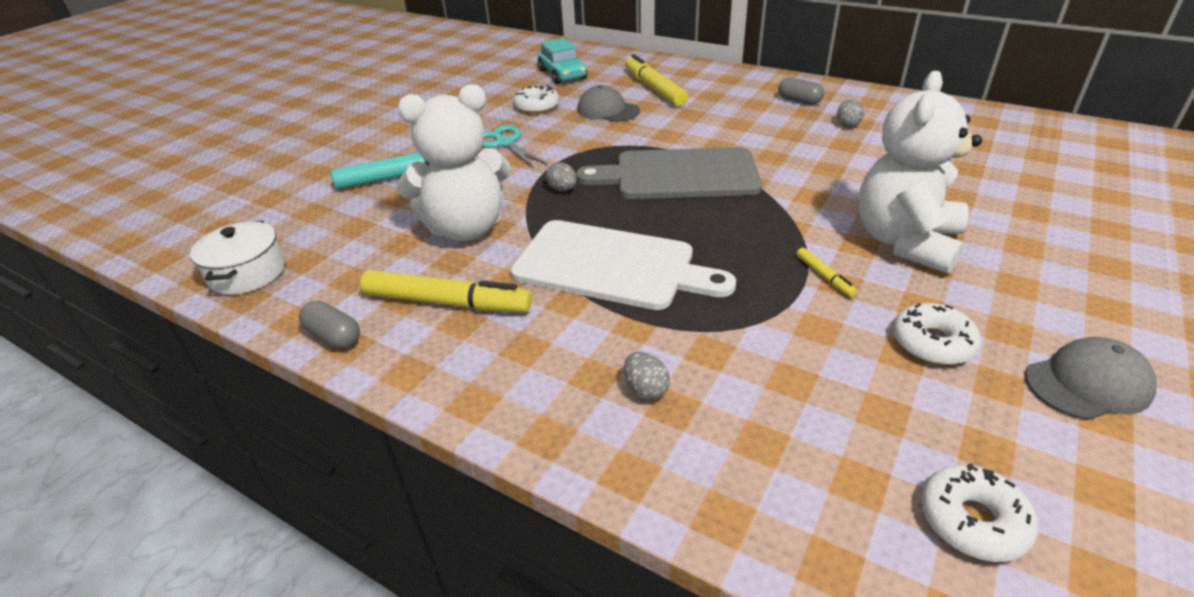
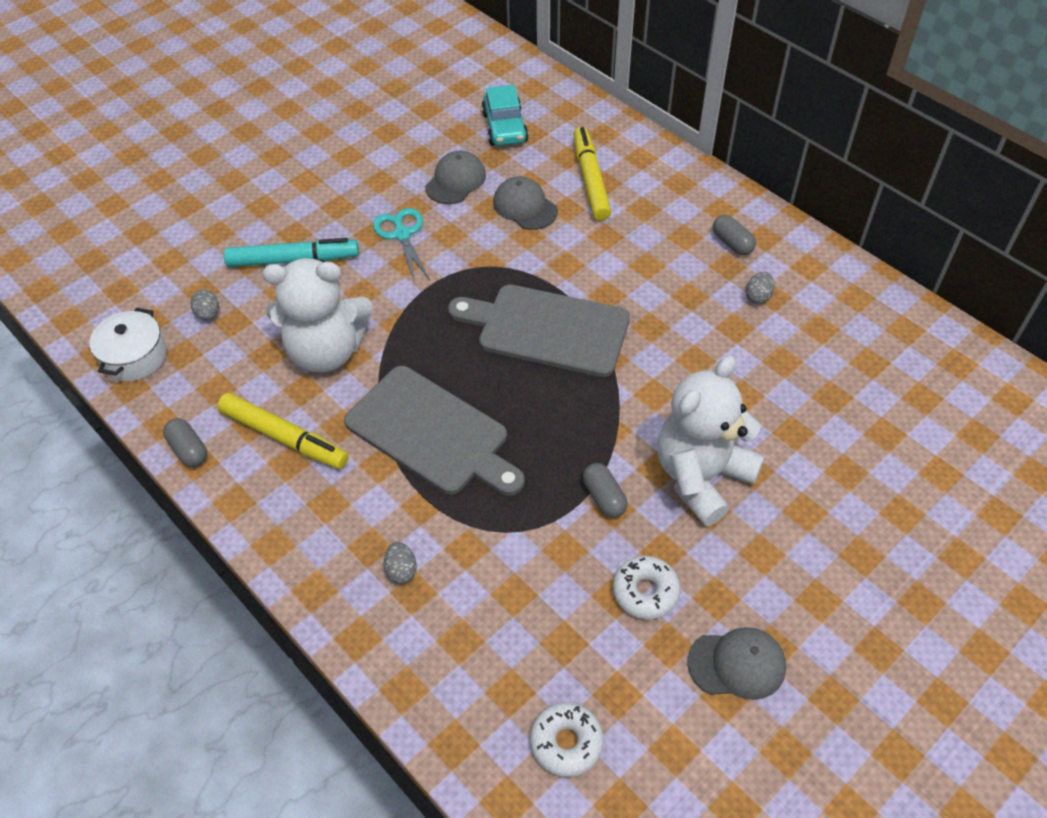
camera: 15 degrees right, 15 degrees up
white cutting board [511,220,736,310] -> grey cutting board [344,366,525,496]
white donut [514,85,559,114] -> grey cap [425,151,486,204]
grey egg [546,162,577,191] -> grey egg moved to [190,289,219,321]
yellow marker [796,248,857,298] -> grey capsule [583,463,628,518]

